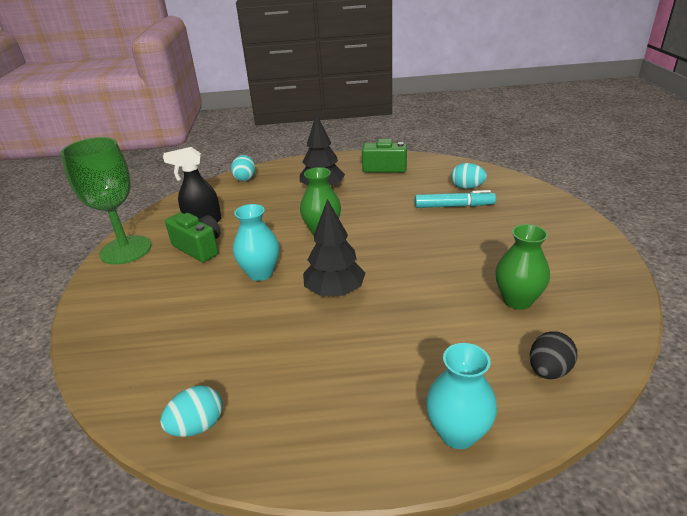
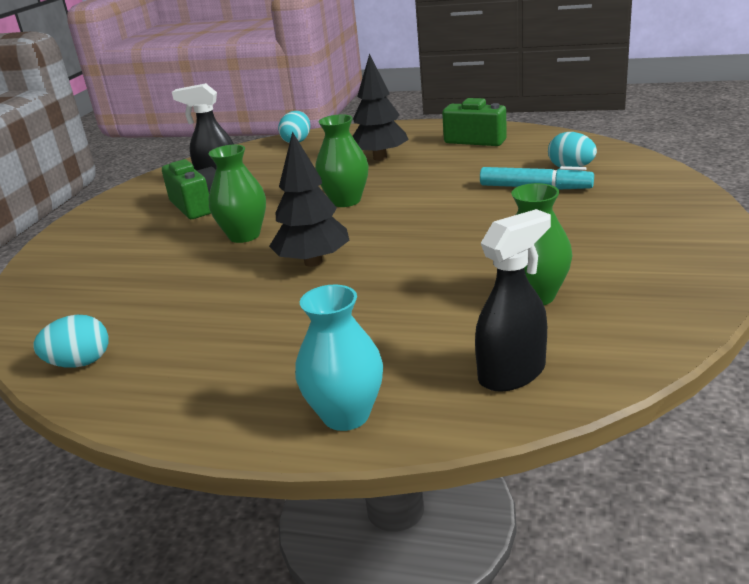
camera: 20 degrees right, 5 degrees down
green goblet [61,137,151,265] -> none
turquoise vase [233,204,279,281] -> green vase [208,145,266,243]
black egg [530,331,577,379] -> black spray bottle [475,209,551,391]

